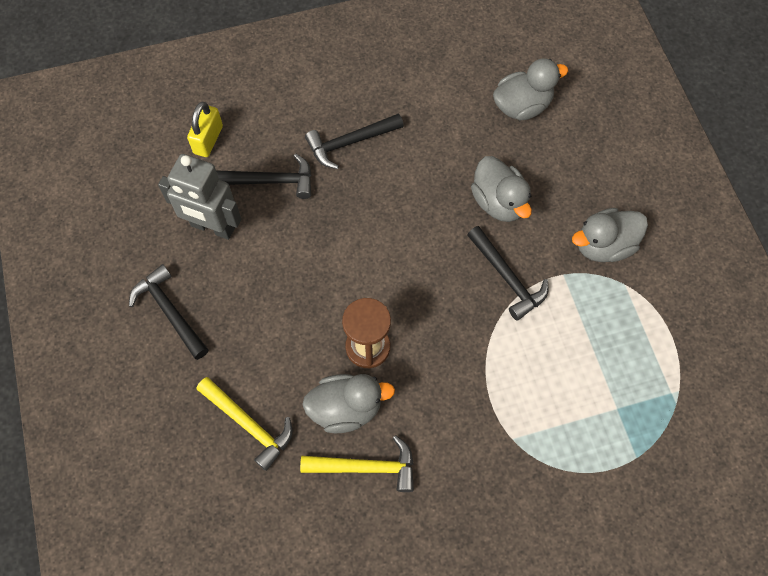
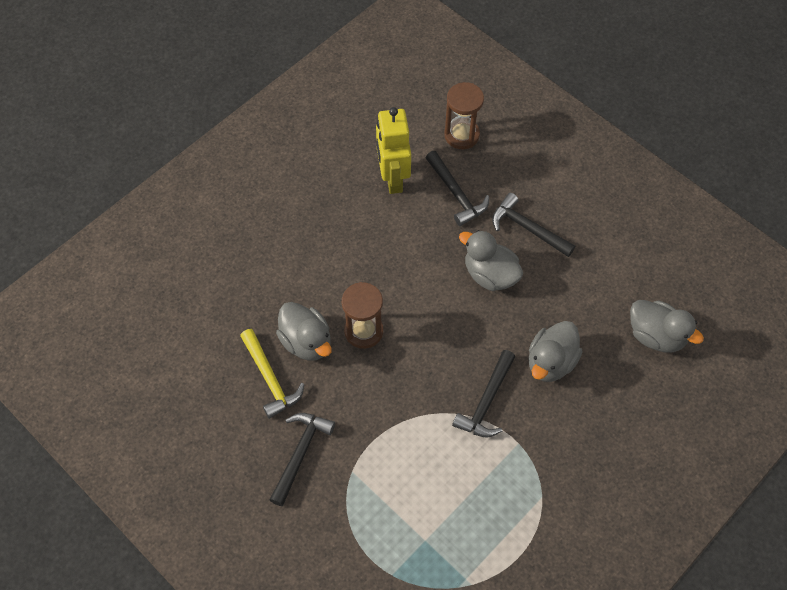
camera: 60 degrees right, 5 degrees down
black hammer [129,264,209,360] -> black hammer moved to [270,413,335,506]
grey robot [158,154,241,240] -> yellow robot [376,107,411,194]
yellow padlock [187,102,223,157] -> brown hourglass [444,82,484,149]
yellow hammer [197,377,292,471] -> none
grey duck [572,208,648,262] -> grey duck moved to [459,230,523,291]

